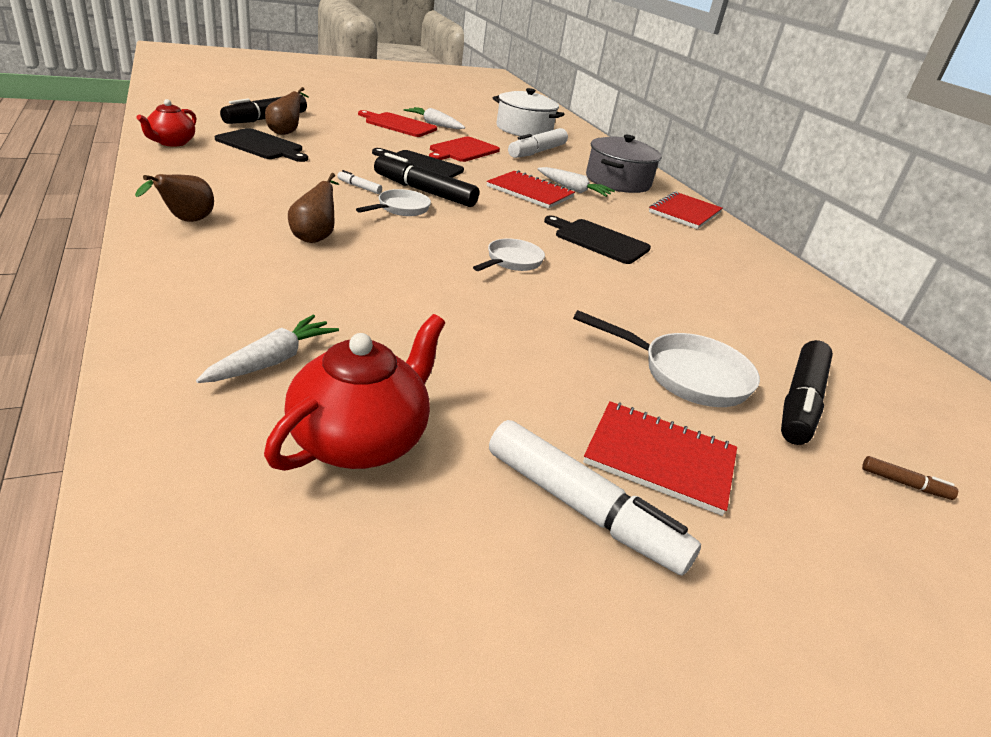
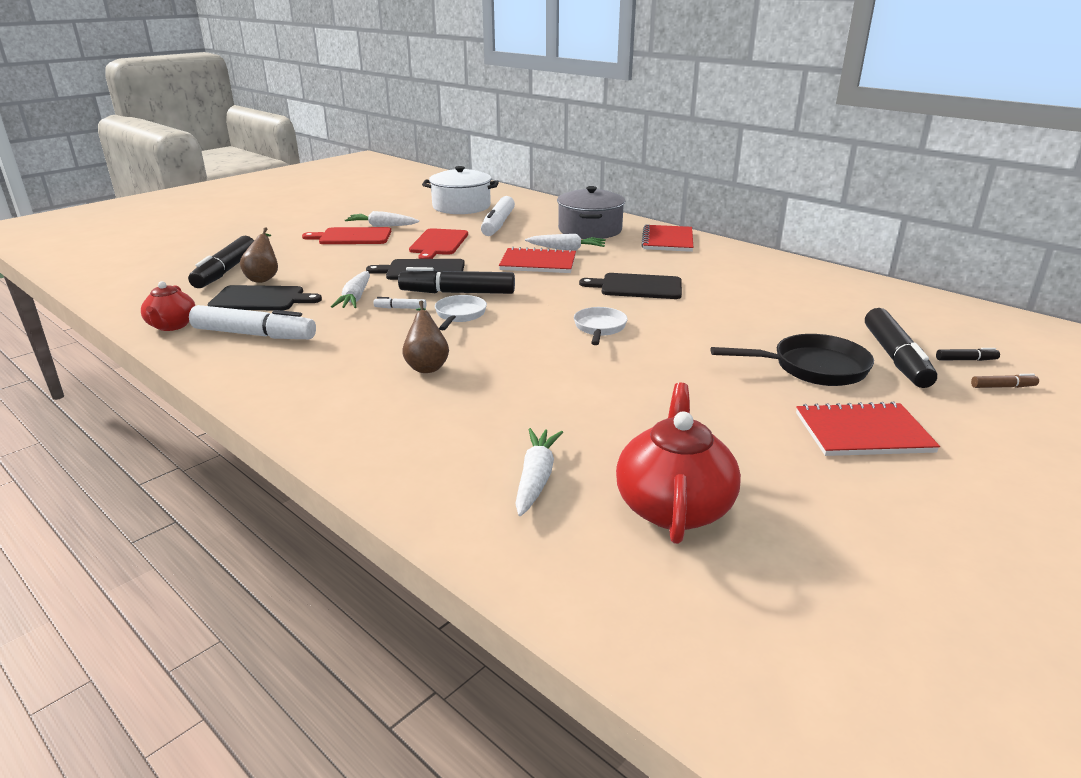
camera: 20 degrees left, 5 degrees down
brown pear [135,174,214,222] -> none
white marker [489,420,701,576] -> white marker moved to [189,305,316,339]
white pan [573,310,760,407] -> black pan [711,334,874,386]
none -> white carrot [331,271,370,308]
none -> black marker [936,348,1000,361]

